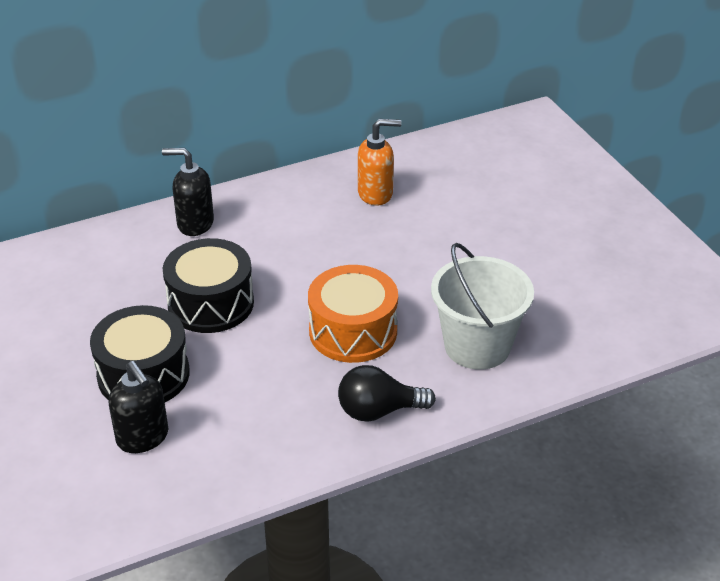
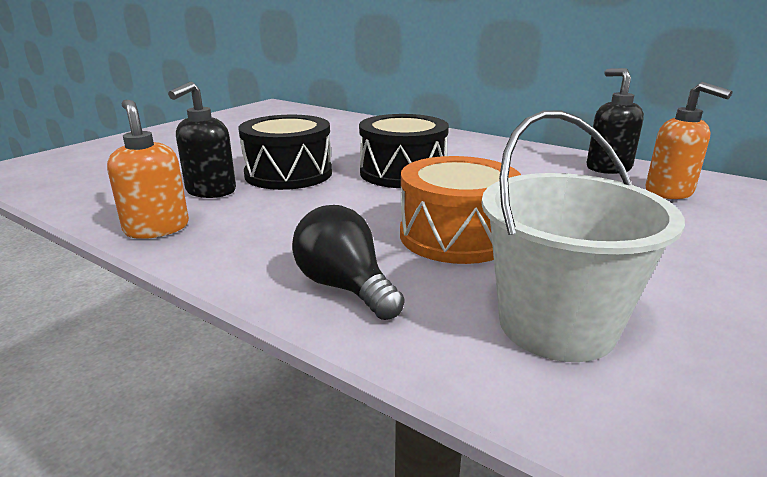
camera: 60 degrees right, 15 degrees down
black soap dispenser [162,148,214,236] -> black soap dispenser moved to [587,68,644,174]
none -> orange soap dispenser [107,100,189,239]

